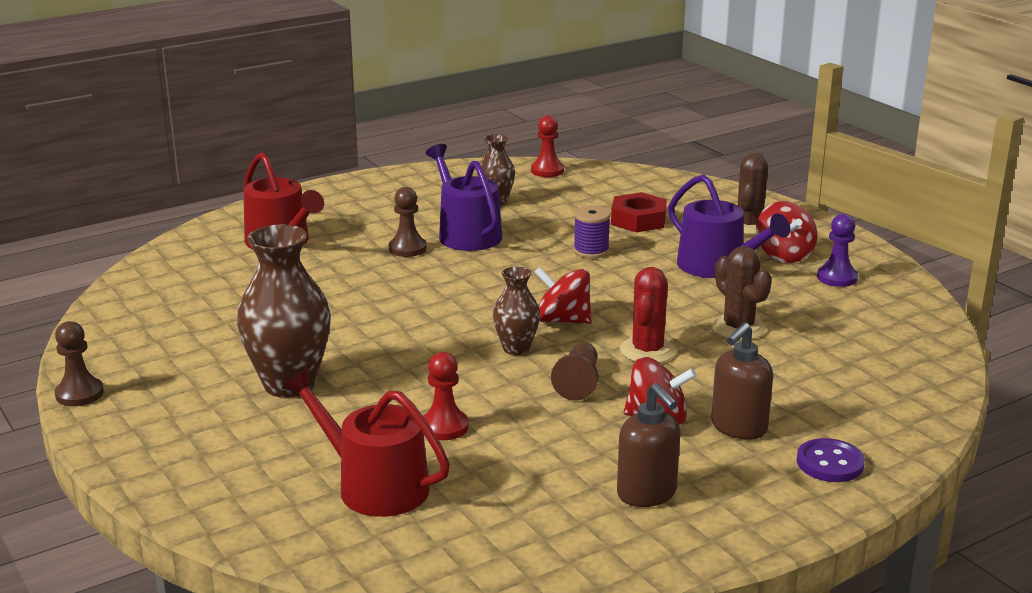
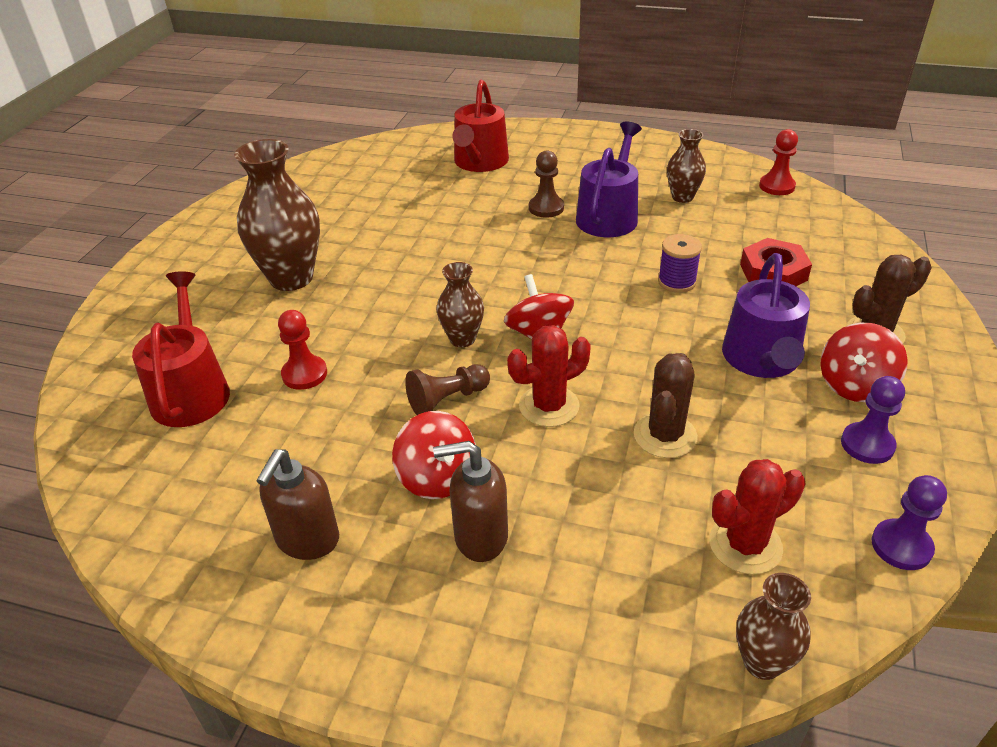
camera: 50 degrees right, 15 degrees up
brown pawn [55,321,104,406] -> none
purple button [797,438,865,482] -> none
none -> red cactus [709,459,805,574]
none -> brown vase [736,573,811,680]
none -> purple pawn [872,475,947,570]

